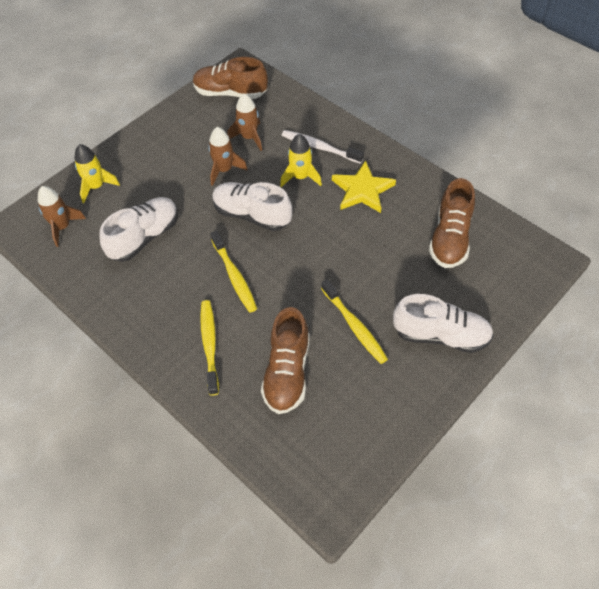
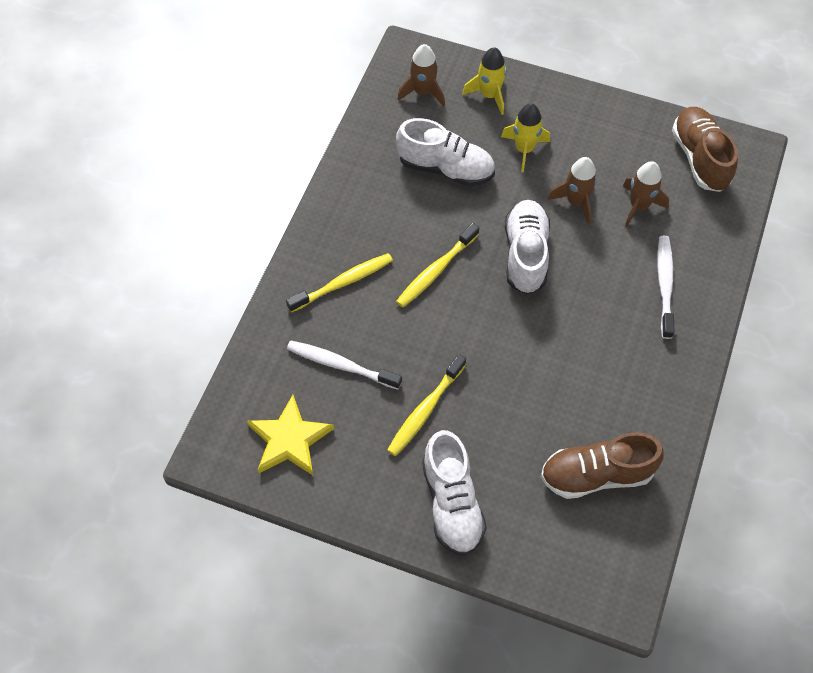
camera: 65 degrees right, 5 degrees up
brown shoe [261,307,310,414] -> white toothbrush [287,340,402,390]
yellow rocket [280,134,322,187] -> yellow rocket moved to [501,103,550,173]
yellow star [332,161,396,213] -> yellow star moved to [247,395,334,475]

